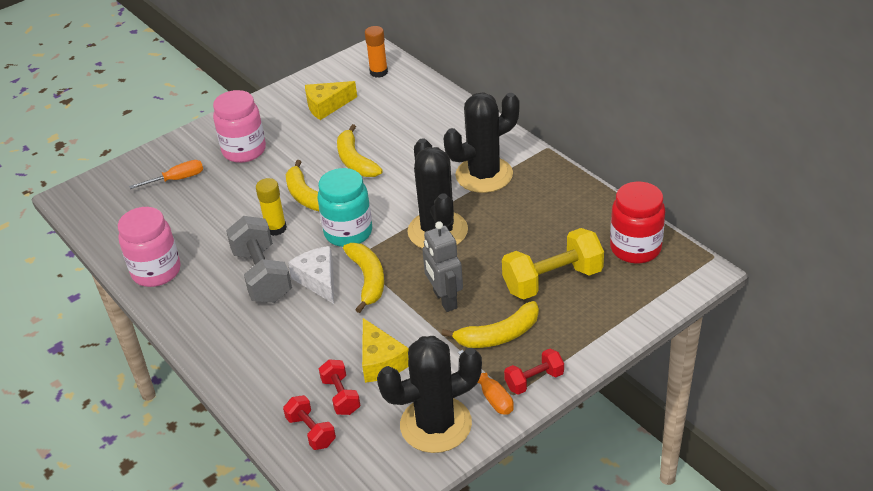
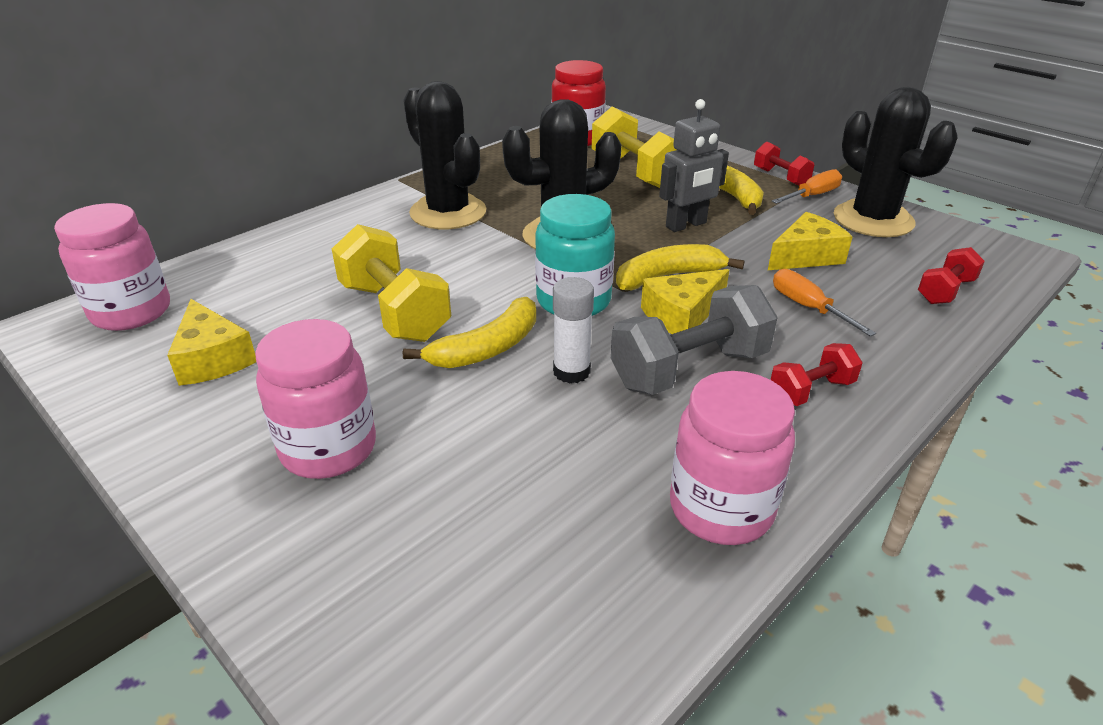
camera: 100 degrees left, 5 degrees down
orange screwdriver [129,160,203,189] -> orange screwdriver moved to [773,269,876,337]
yellow glue stick [256,178,287,236] -> white glue stick [553,277,594,383]
white cheese [288,246,334,304] -> yellow cheese [641,269,729,334]
red dumbbell [319,360,361,415] -> red dumbbell moved to [771,343,862,406]
yellow banana [337,124,383,177] -> yellow dumbbell [332,224,451,342]
orange glue stick [365,26,388,78] -> pink jar [54,203,170,331]

